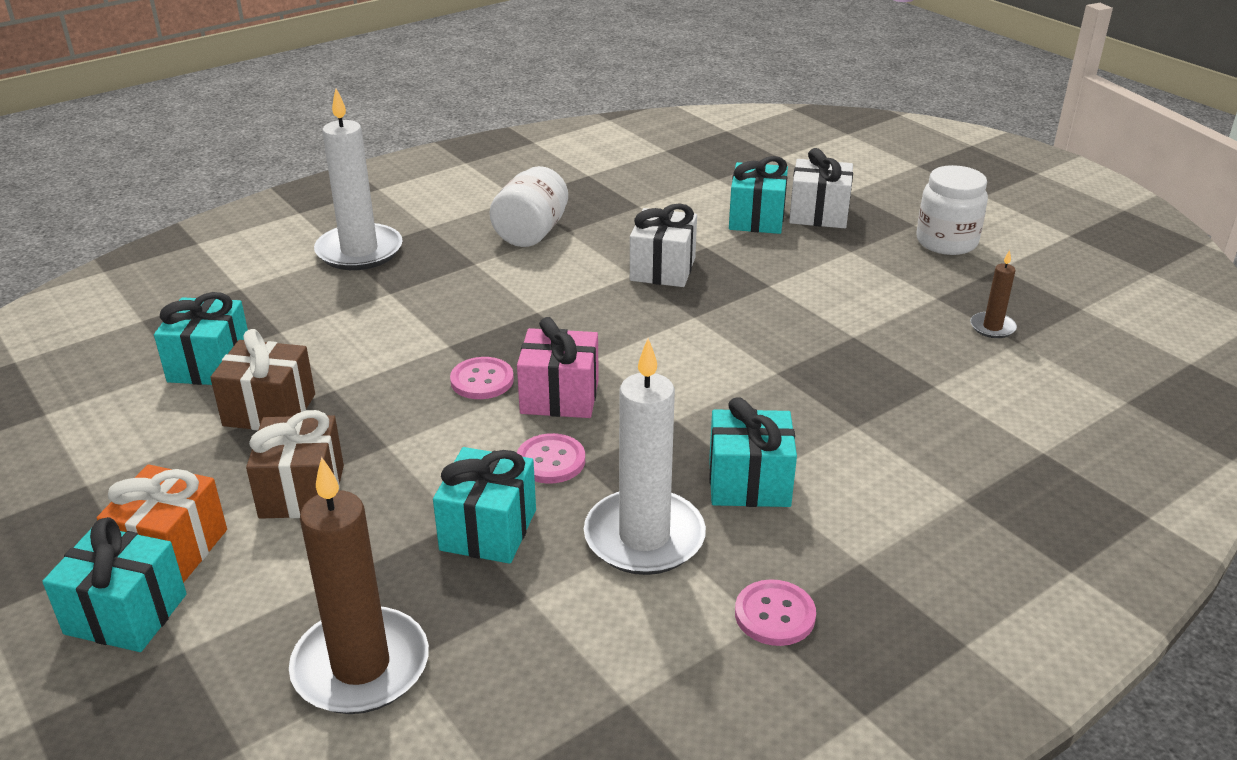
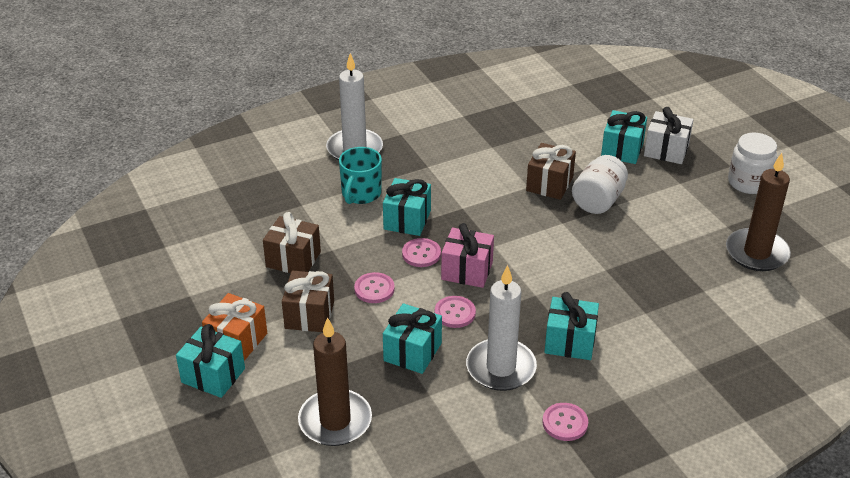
camera: 10 degrees right, 5 degrees up
turquoise gift [154,292,248,385] -> turquoise gift moved to [383,178,431,236]
white jar [490,166,568,247] -> white jar moved to [572,155,628,214]
white gift [630,203,697,287] -> brown gift [526,143,576,200]
brown candle [970,250,1017,338] -> brown candle [726,153,791,271], size x2.13
none -> turquoise mug [339,147,382,204]
none -> pink button [354,272,395,303]

